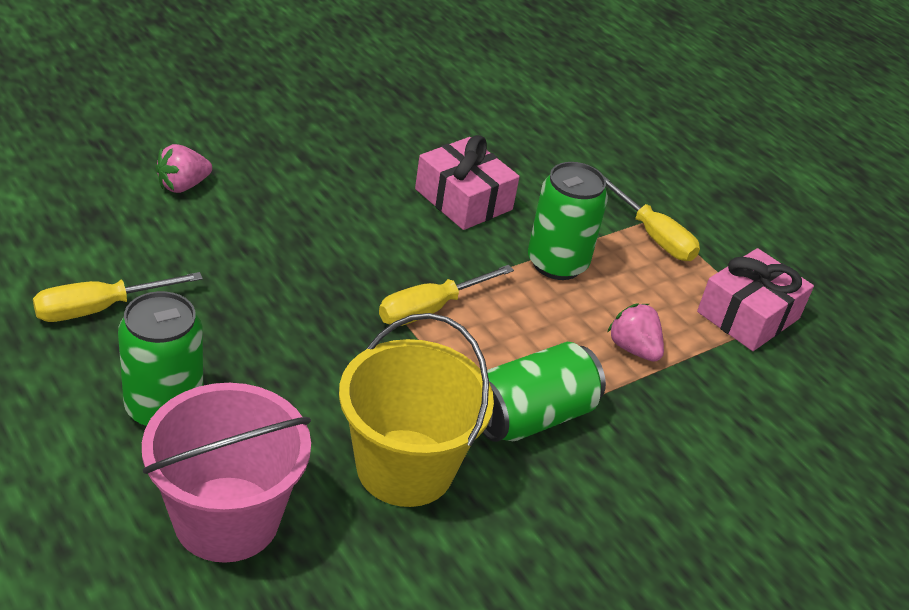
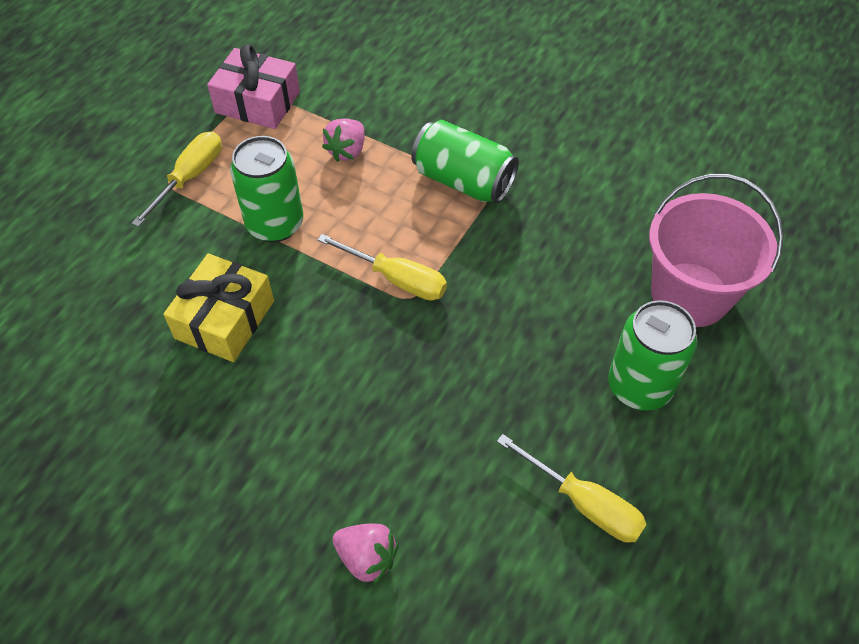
camera: 110 degrees left, 15 degrees up
yellow bucket [339,313,494,507] -> none
pink gift [415,135,520,230] -> yellow gift [163,253,274,362]

